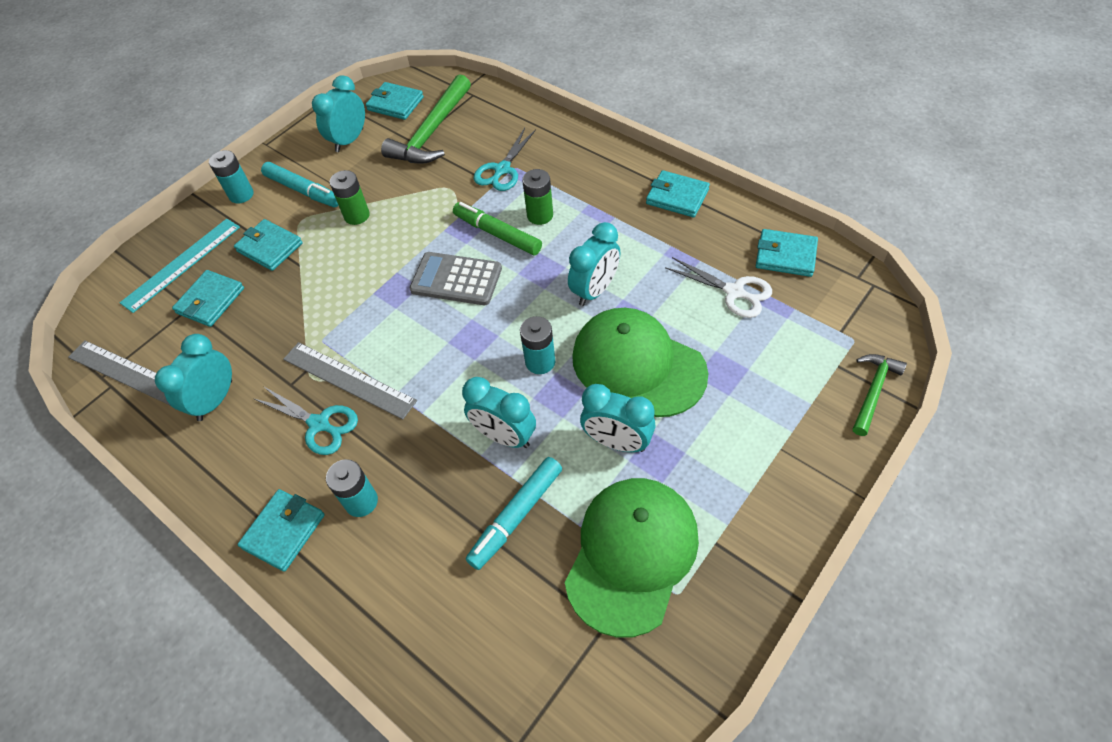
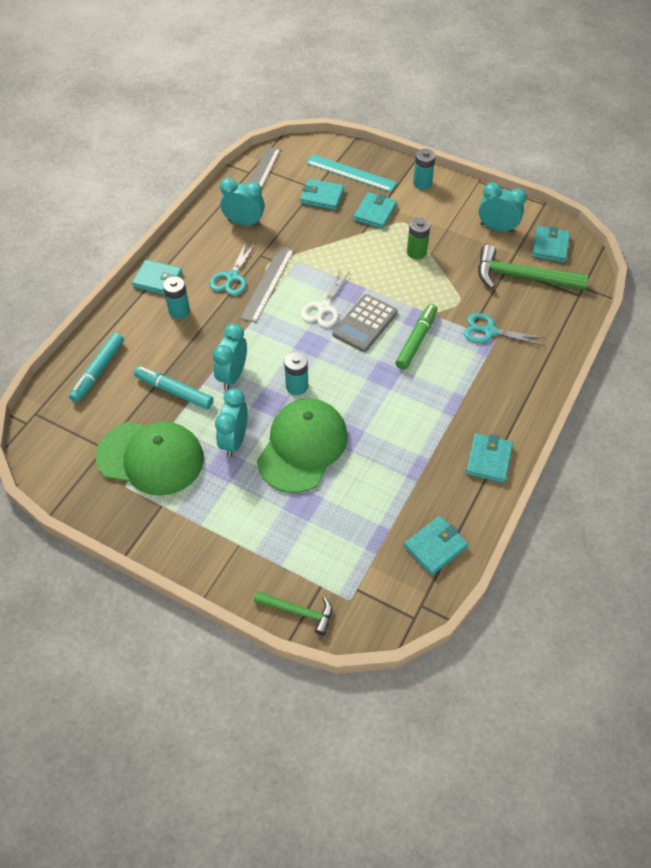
camera: 75 degrees right, 0 degrees up
turquoise marker [261,162,339,207] -> turquoise marker moved to [69,332,124,403]
grey calculator [410,252,502,305] -> grey calculator turned 150 degrees counterclockwise [332,294,398,352]
green battery [522,169,553,225] -> none
turquoise clock [568,222,620,306] -> none
white scissors [665,257,772,318] -> white scissors moved to [301,270,350,328]
turquoise wallet [756,229,818,277] -> turquoise wallet turned 45 degrees clockwise [404,516,468,575]

